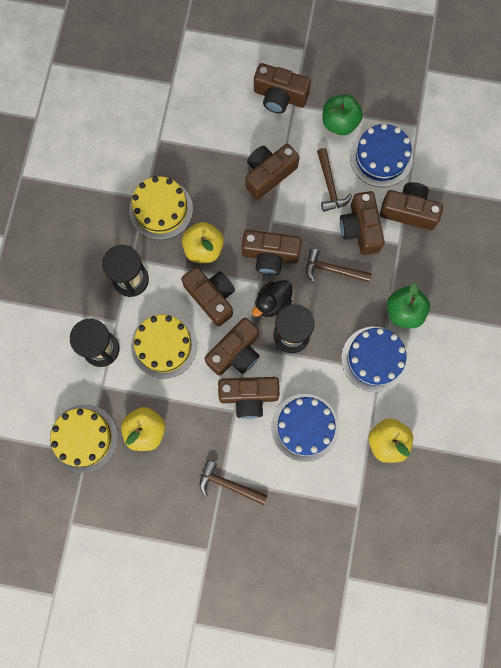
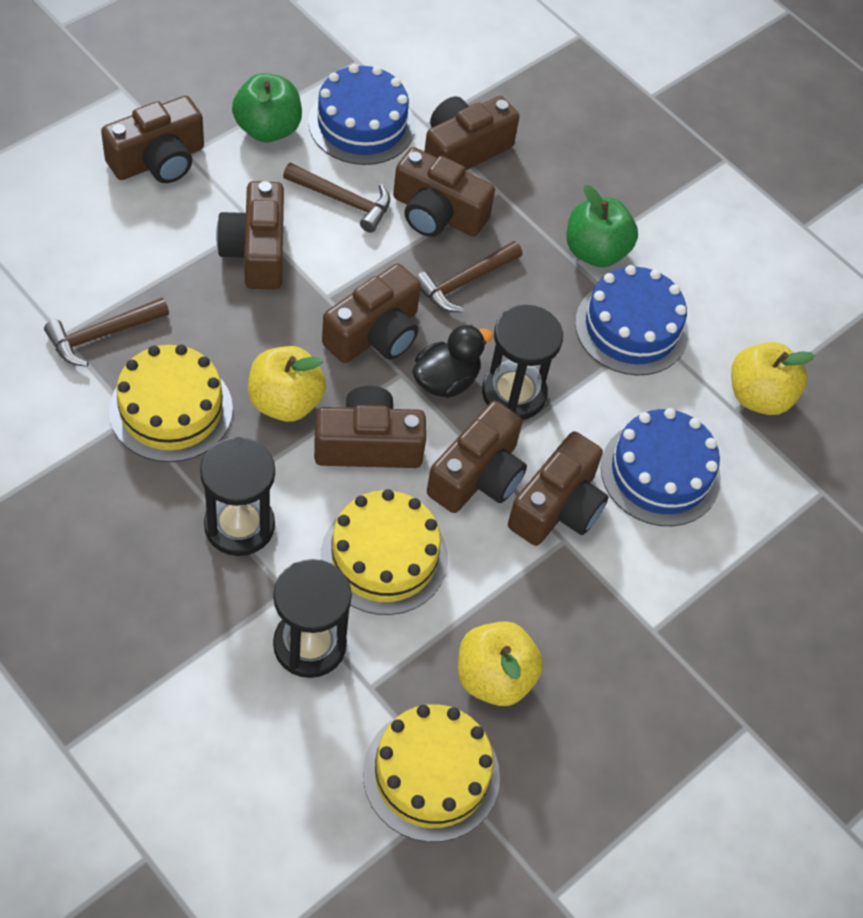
camera: 60 degrees left, 20 degrees down
brown hammer [200,460,268,505] -> brown hammer moved to [44,298,169,367]
brown camera [205,318,260,376] -> brown camera turned 45 degrees clockwise [427,401,527,513]
black duck [252,280,292,317] -> black duck turned 120 degrees counterclockwise [413,325,493,398]

